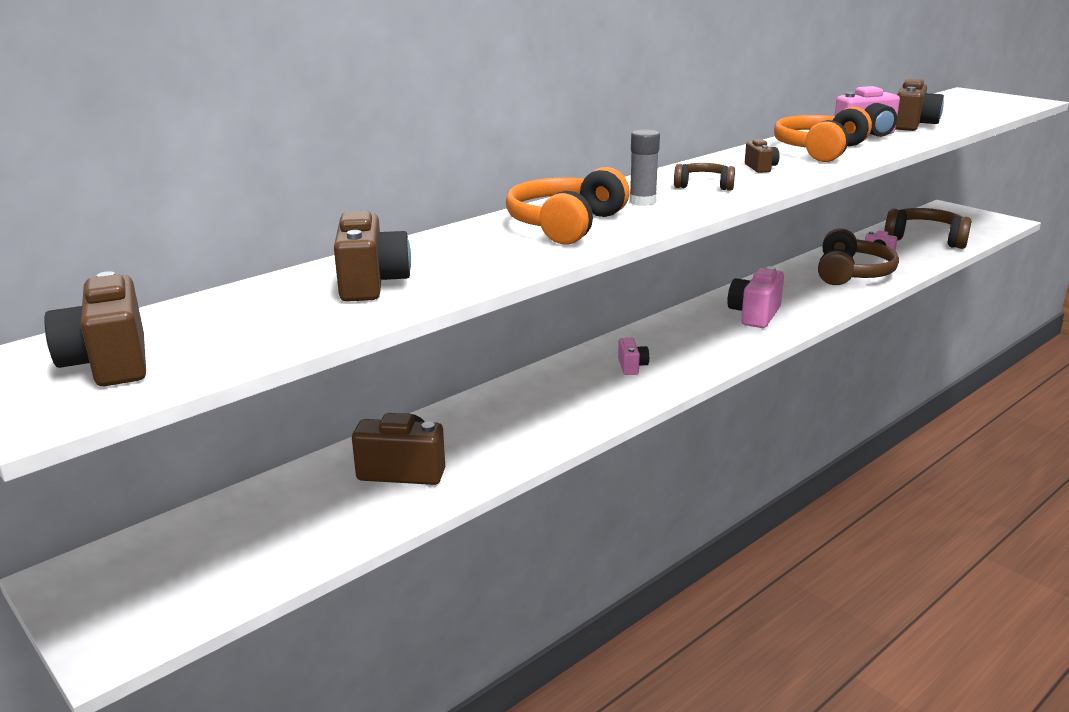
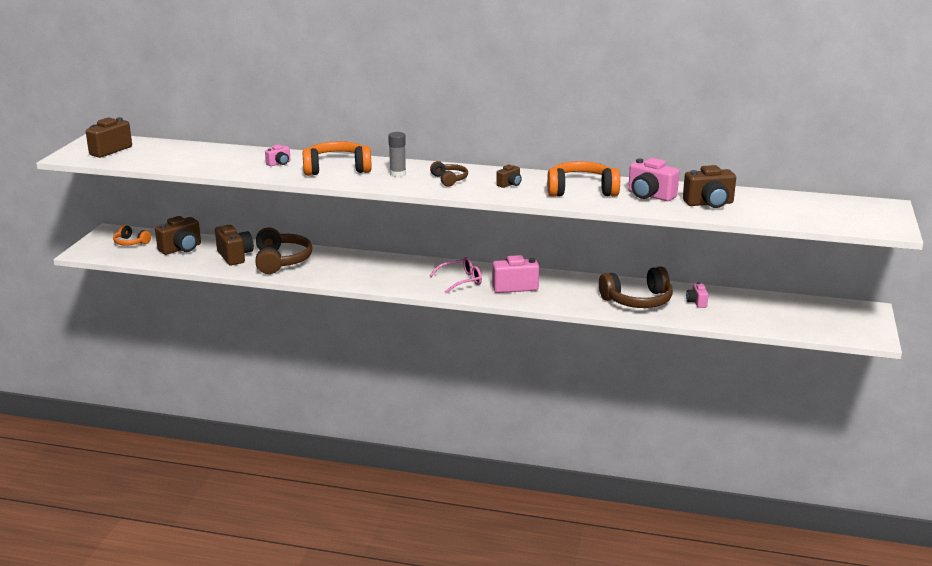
camera: 55 degrees right, 0 degrees up
brown camera [334,211,411,302] -> brown camera moved to [155,216,201,255]
pink camera [618,338,649,375] -> pink camera moved to [265,144,291,166]
brown headphones [884,208,971,249] -> brown headphones moved to [256,227,312,274]
none -> orange headphones [113,225,151,246]
none -> pink glasses [430,257,482,294]

